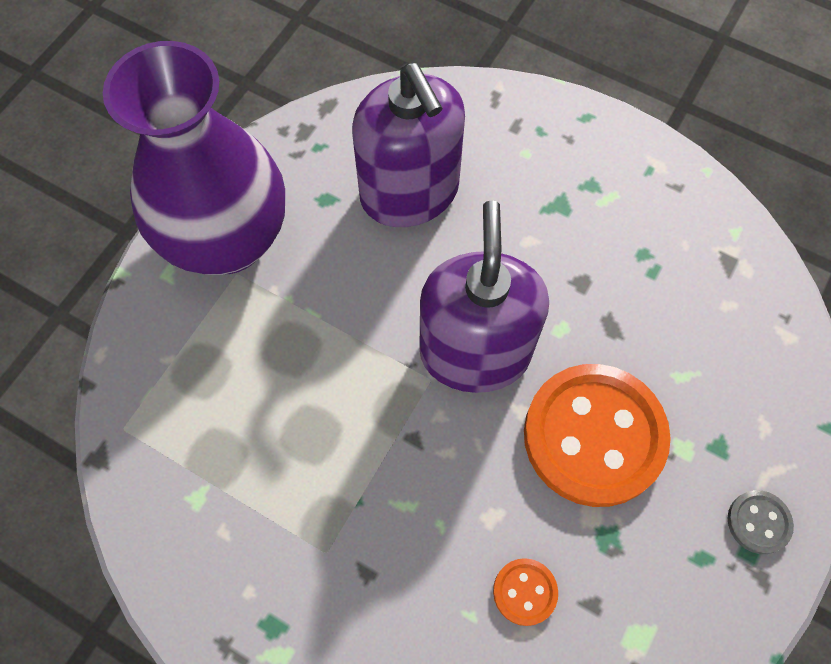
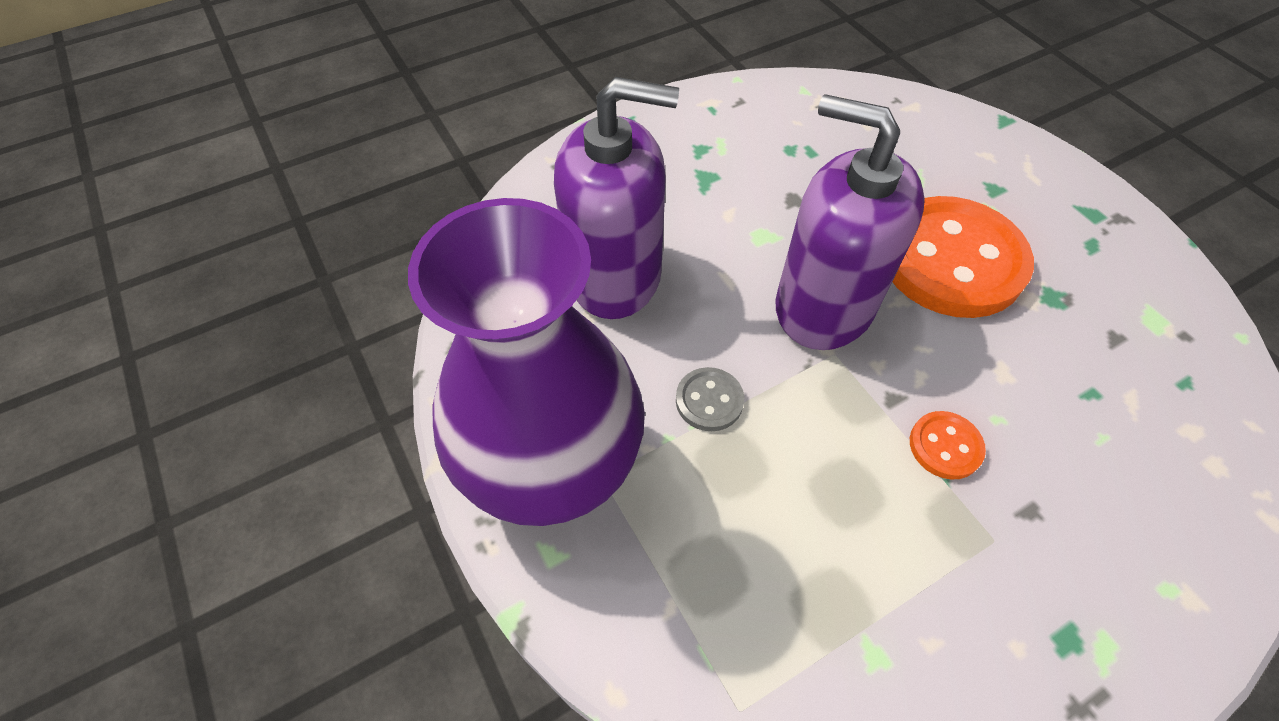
camera: 60 degrees left, 10 degrees down
orange button [493,558,558,626] -> orange button moved to [910,411,986,479]
grey button [728,490,794,554] -> grey button moved to [676,367,744,431]

